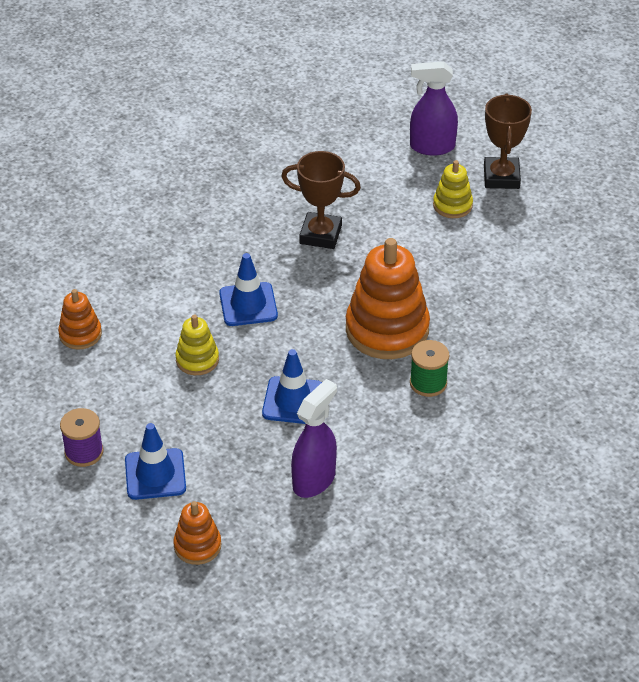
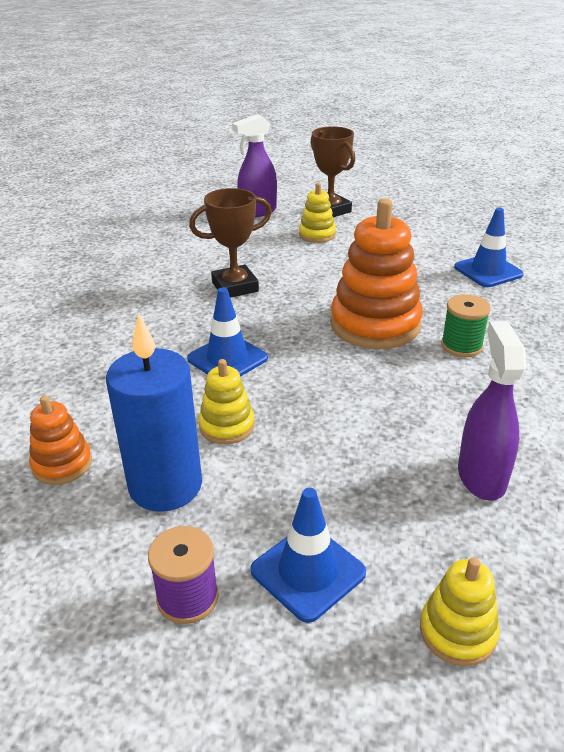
camera: 35 degrees left, 10 degrees down
orange stacking toy [173,501,221,565] -> yellow stacking toy [420,557,500,666]
blue traffic cone [262,349,322,424] -> blue traffic cone moved to [454,208,524,287]
none -> blue candle [106,314,202,512]

